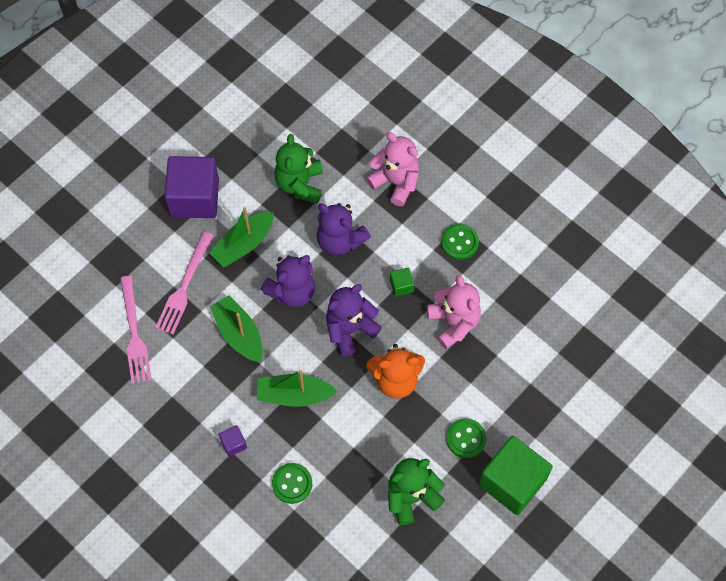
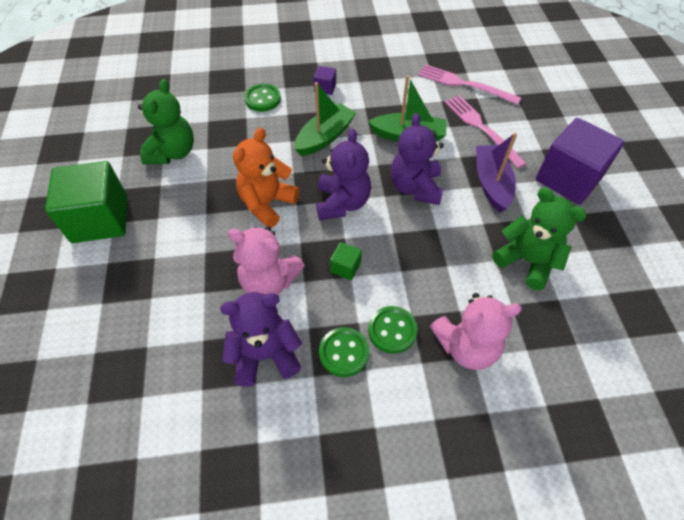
camera: 130 degrees right, 10 degrees down
green boat [209,207,274,268] -> purple boat [476,133,517,212]
purple teddy bear [316,203,371,256] -> purple teddy bear moved to [220,292,302,387]
green button [446,418,486,458] -> green button moved to [368,306,418,354]

